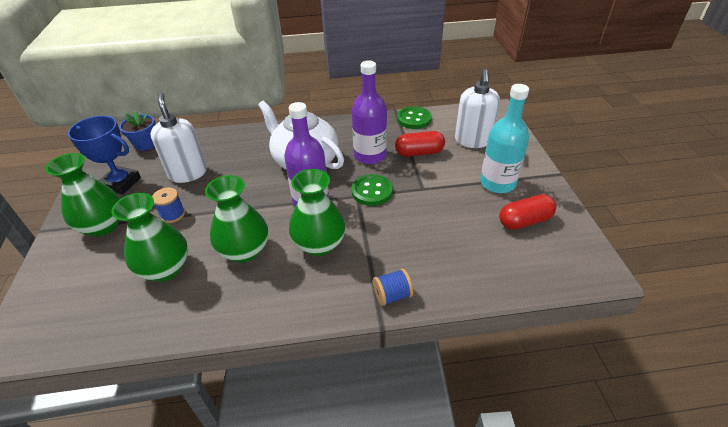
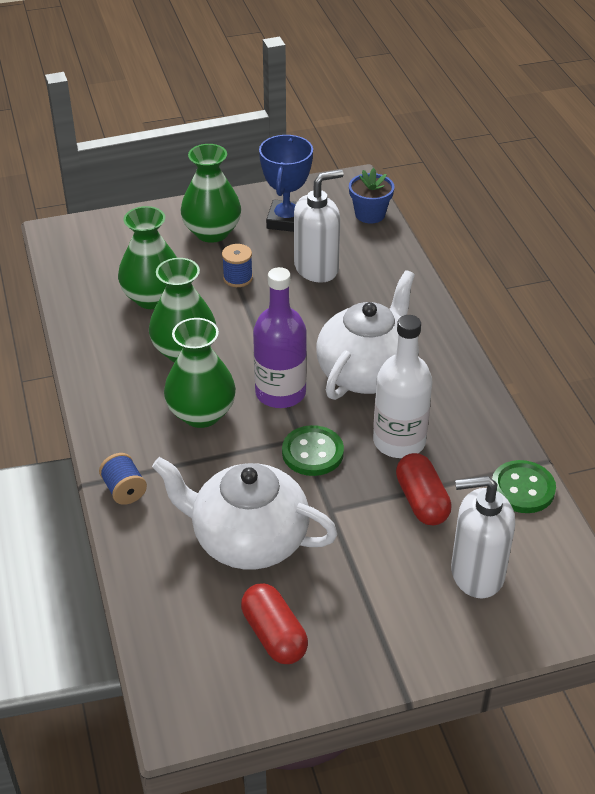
camera: 80 degrees right, 0 degrees up
purple bottle [352,61,387,164] -> white bottle [373,315,432,458]
turquoise bottle [480,84,529,193] -> none
none -> white teapot [152,457,338,570]

